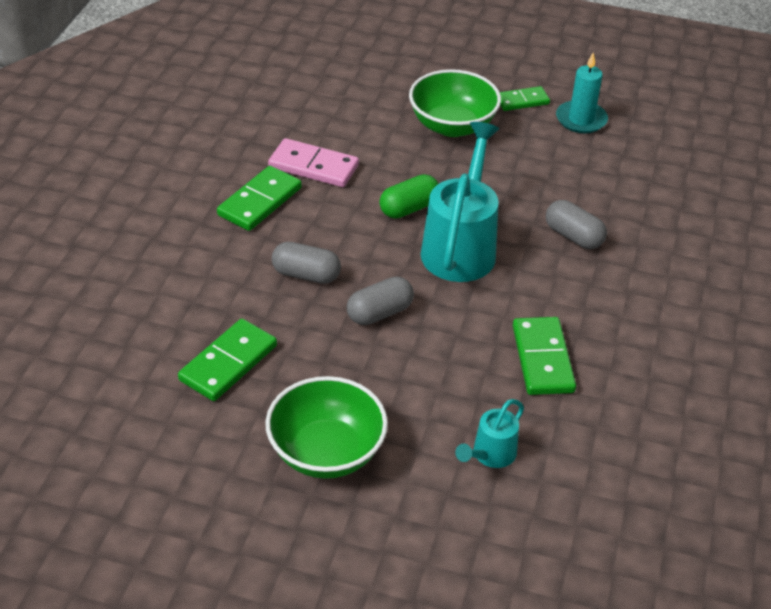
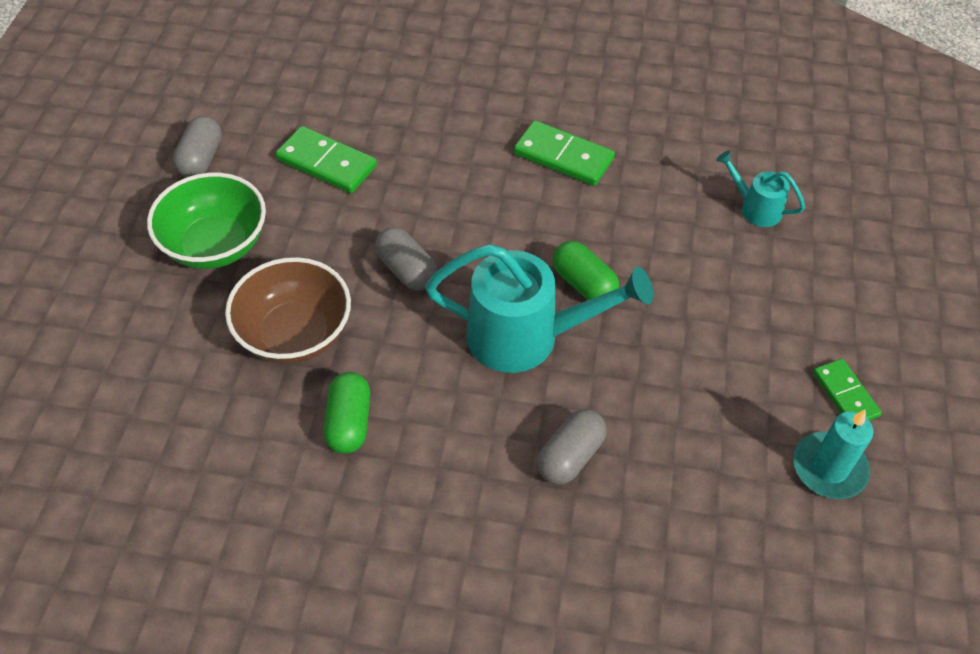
camera: 85 degrees right, 10 degrees up
pink domino [268,138,359,187] -> none
grey capsule [272,242,341,284] -> grey capsule moved to [173,116,222,178]
green bowl [409,69,501,137] -> none
turquoise watering can [455,399,524,468] -> turquoise watering can moved to [716,150,805,227]
green domino [513,317,576,395] -> green capsule [324,372,371,454]
none -> brown bowl [225,257,351,364]

